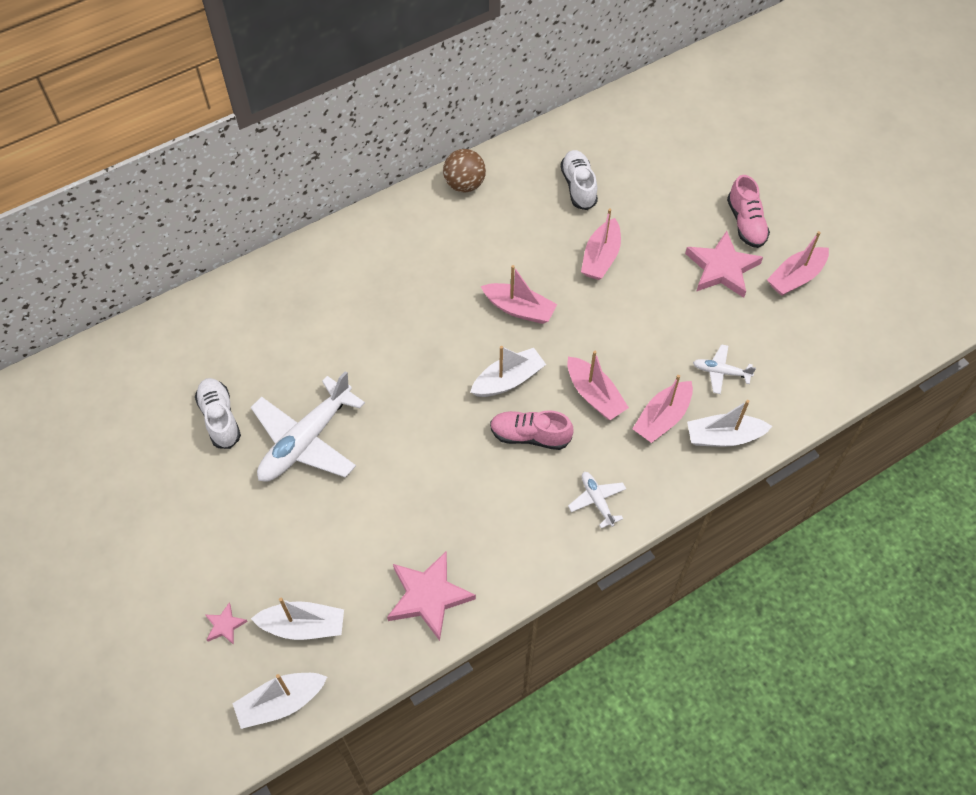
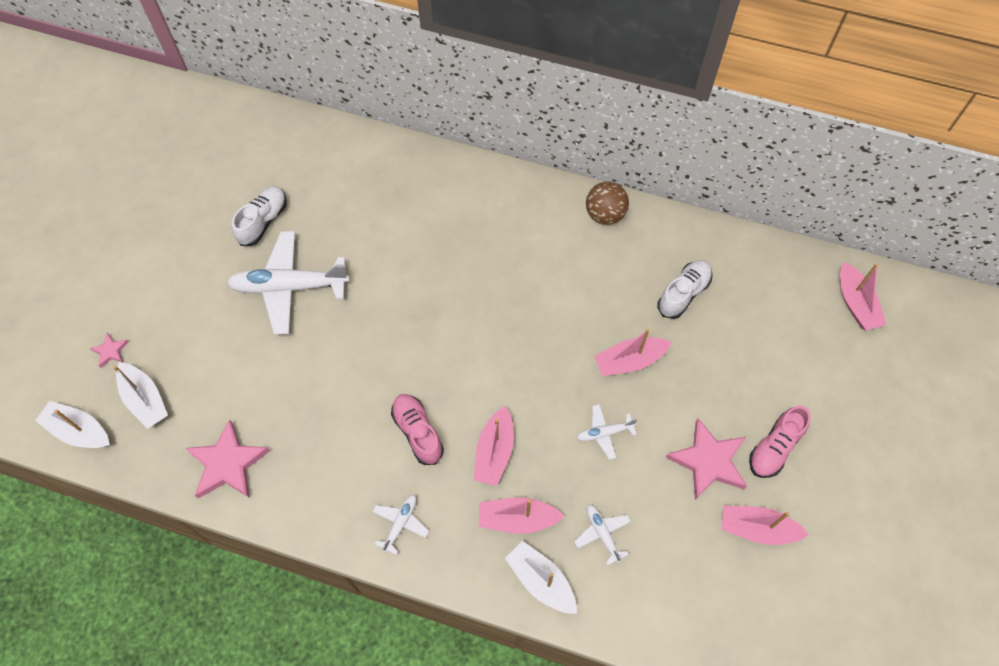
camera: 50 degrees right, 5 degrees up
white boat [470,346,546,397] -> none
pink boat [481,265,557,324] -> pink boat moved to [840,261,887,330]
none -> white plane [577,404,637,460]

